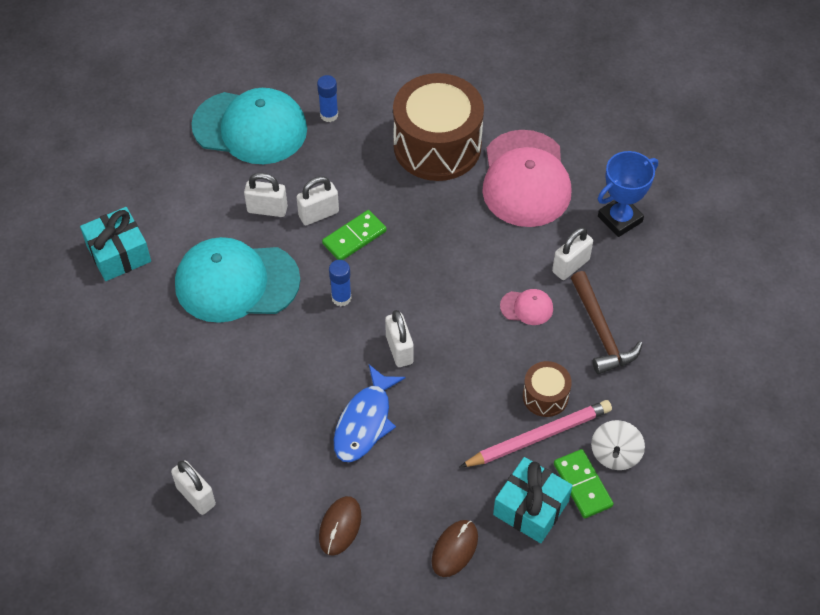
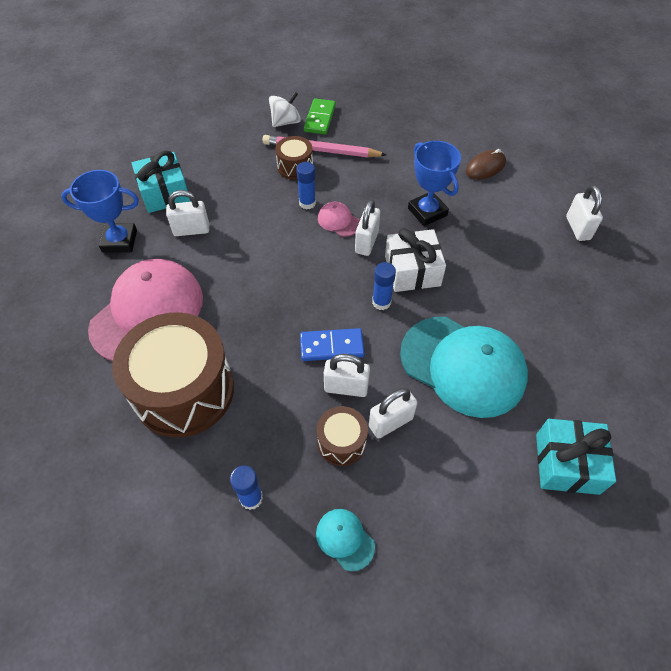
camera: 145 degrees left, 0 degrees up
turquoise cap [191,88,307,164] -> turquoise cap [316,509,375,571], size x0.42
white padlock [244,173,288,217] -> white padlock turned 75 degrees counterclockwise [369,388,417,438]
green domino [322,210,387,260] -> blue domino [300,328,365,361]
blue fish [334,365,405,462] -> blue trophy [408,141,461,226]
brown mouse [432,520,478,577] -> none
turquoise gift [493,457,573,543] -> turquoise gift moved to [132,151,191,213]
pink cap [500,289,553,325] -> pink cap moved to [318,202,360,237]
brown hammer [571,271,643,374] -> none
none -> blue glue stick [296,162,316,210]
none -> brown drum [317,406,368,466]
none -> white gift [385,228,446,292]

